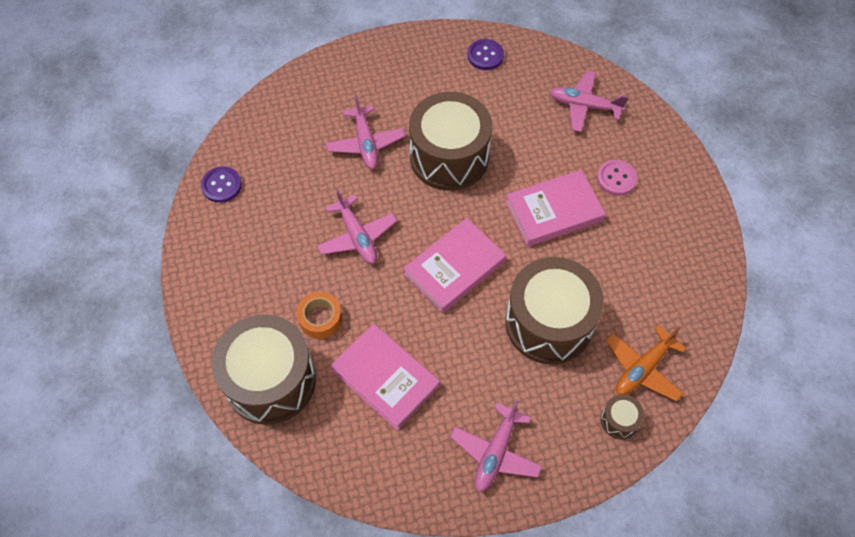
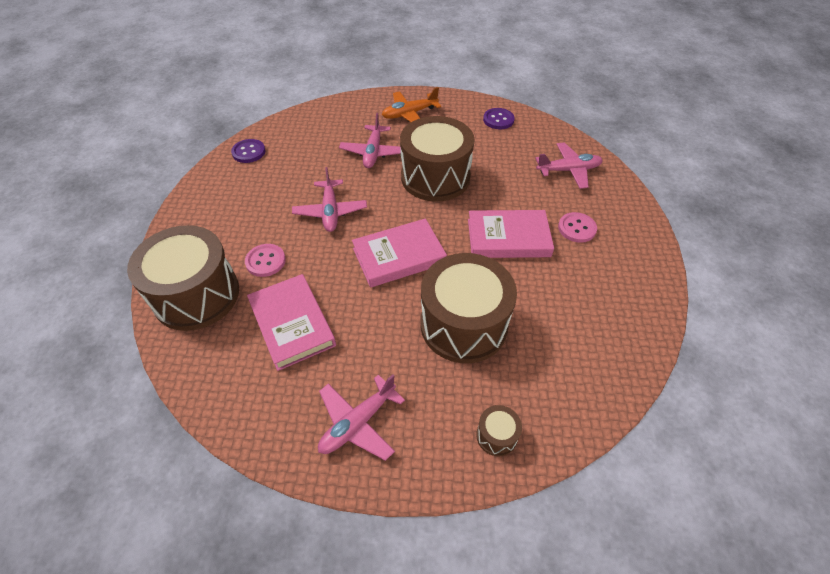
camera: 20 degrees right, 10 degrees down
orange tape [297,292,342,339] -> pink button [245,244,286,277]
pink plane [550,70,629,132] -> pink plane turned 135 degrees clockwise [535,142,603,189]
orange plane [606,325,687,402] -> orange plane moved to [382,87,441,122]

